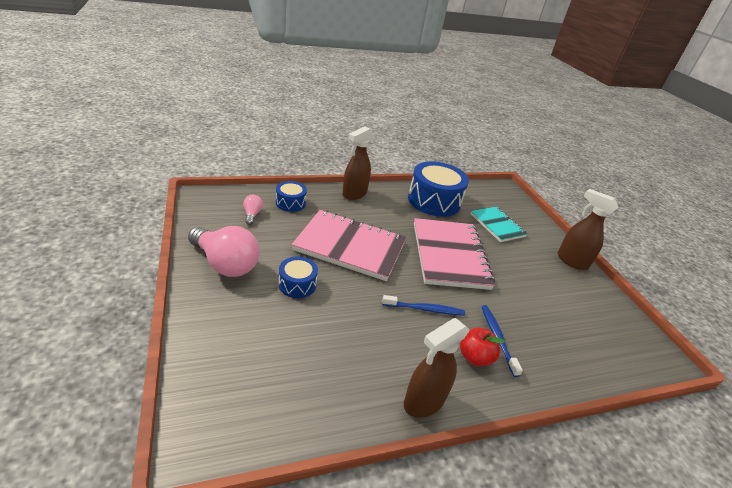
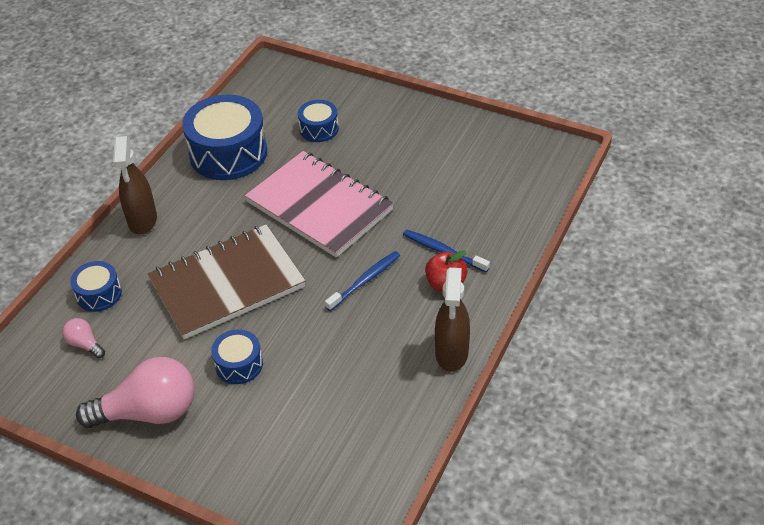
camera: 40 degrees left, 10 degrees up
pink notebook [291,210,407,281] -> brown notebook [147,225,305,339]
turquoise notebook [470,207,527,242] -> blue drum [298,100,339,142]
brown spray bottle [558,189,618,270] -> none

